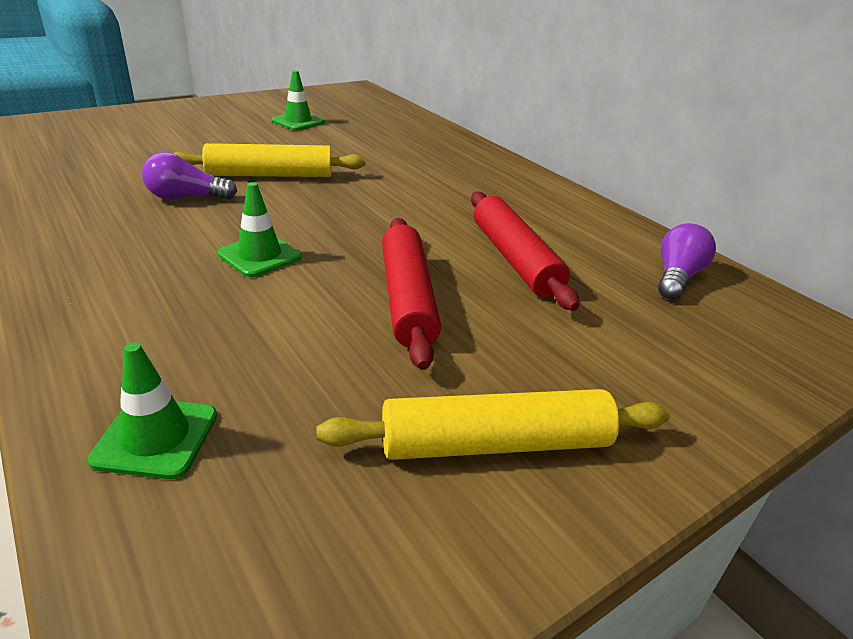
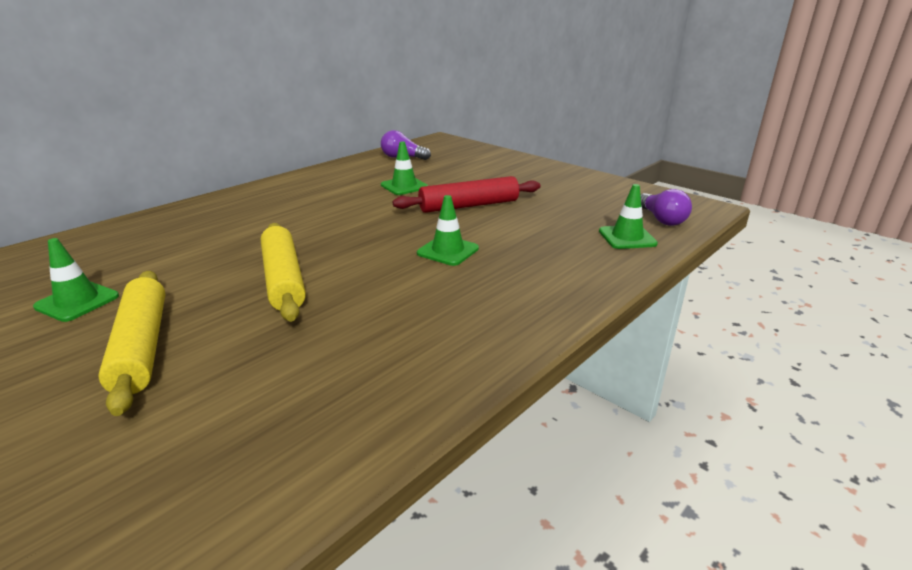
camera: 100 degrees left, 5 degrees down
purple light bulb [142,152,237,199] -> purple light bulb moved to [641,189,692,226]
yellow rolling pin [317,389,670,460] -> yellow rolling pin moved to [98,271,165,416]
red rolling pin [471,191,579,311] -> green traffic cone [381,141,428,195]

